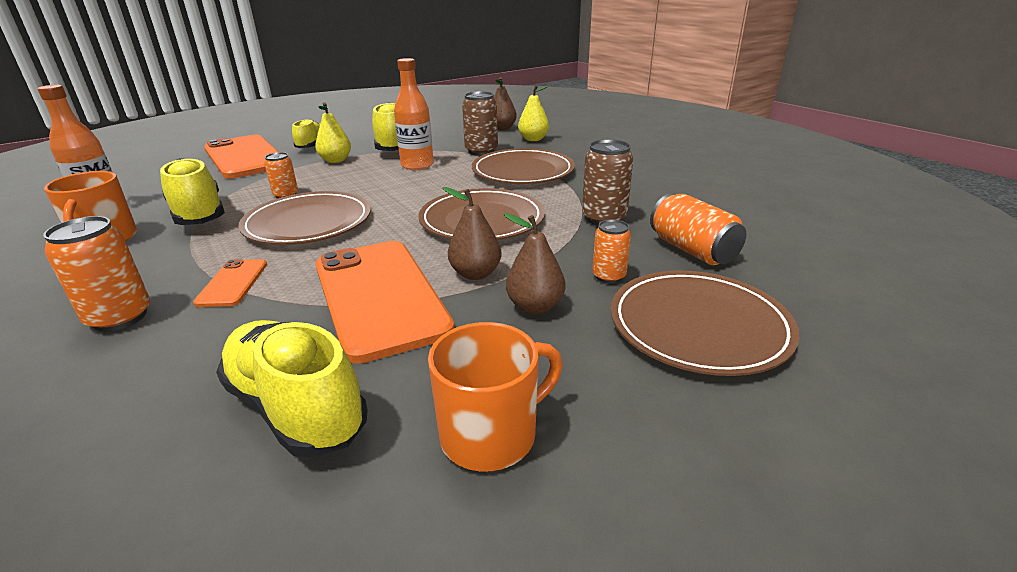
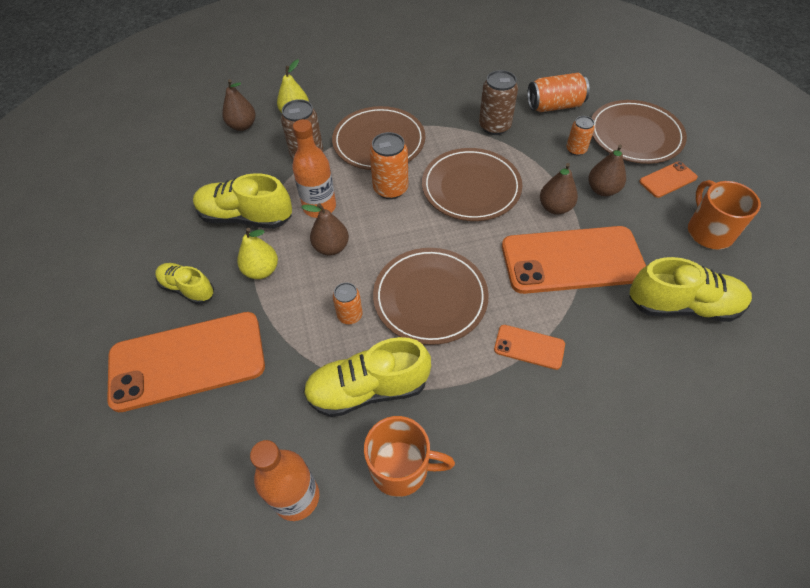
camera: 70 degrees left, 25 degrees up
orange can [43,216,150,332] -> orange can moved to [370,132,408,199]
yellow shoe [216,320,368,458] -> yellow shoe turned 150 degrees counterclockwise [629,257,752,322]
none -> brown pear [302,203,349,255]
none -> orange phone [639,162,698,198]

